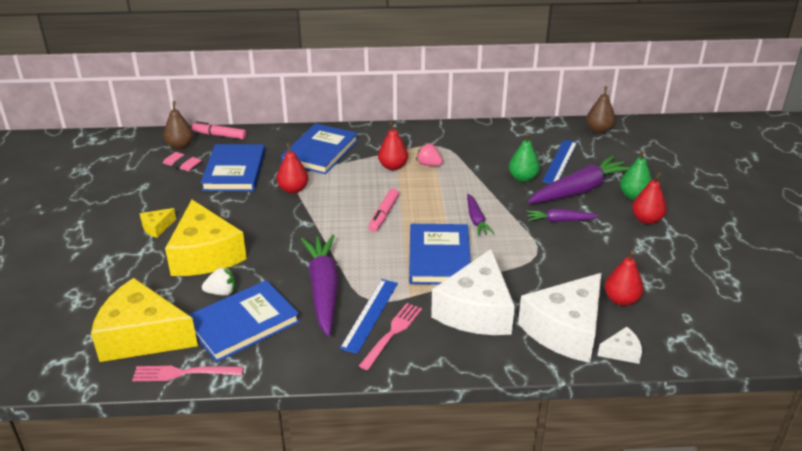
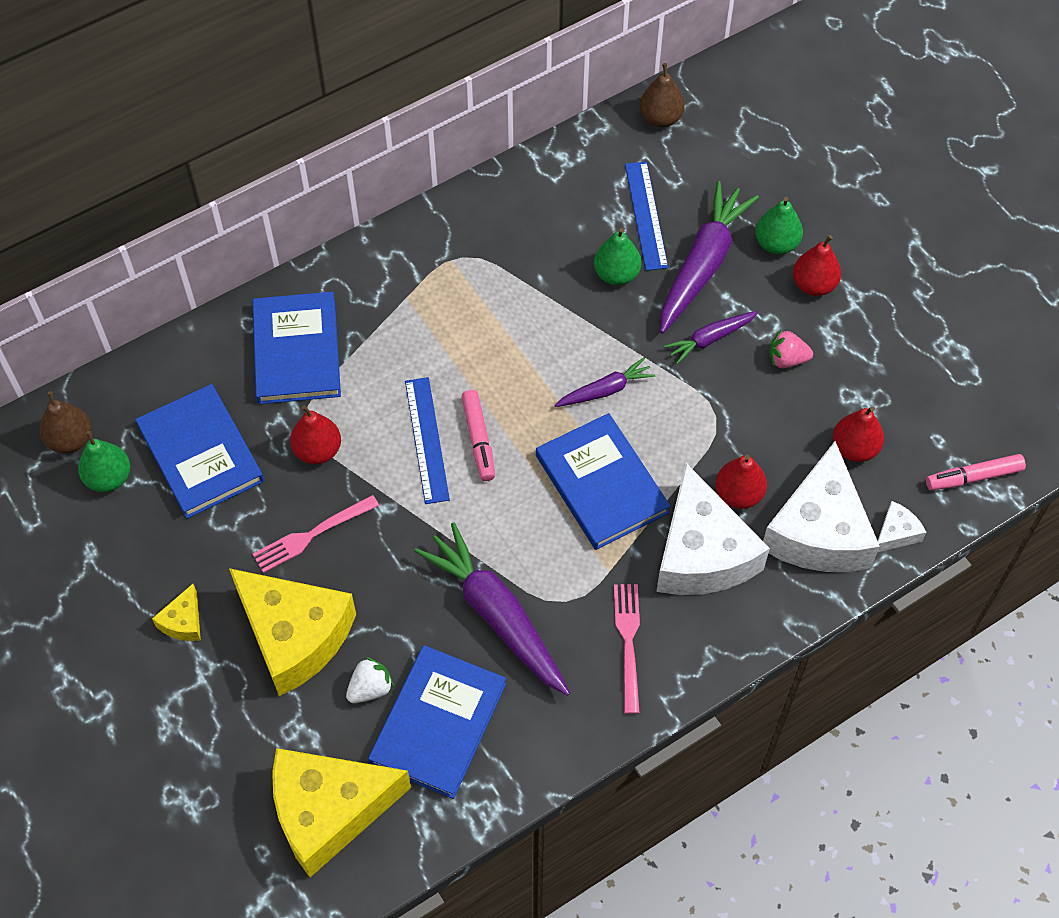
camera: 30 degrees left, 25 degrees up
pink fork [132,366,243,381] -> pink fork moved to [253,495,379,573]
pink eraser [163,152,202,171] -> green pear [78,431,130,492]
pink marker [192,121,246,139] -> pink marker moved to [926,454,1026,490]
blue ruler [340,279,398,354] -> blue ruler moved to [405,377,450,504]
red pear [378,122,408,170] -> red pear moved to [715,454,767,509]
pink strawberry [416,143,443,166] -> pink strawberry moved to [769,330,813,368]
purple carrot [467,194,494,236] -> purple carrot turned 75 degrees counterclockwise [555,358,655,407]

